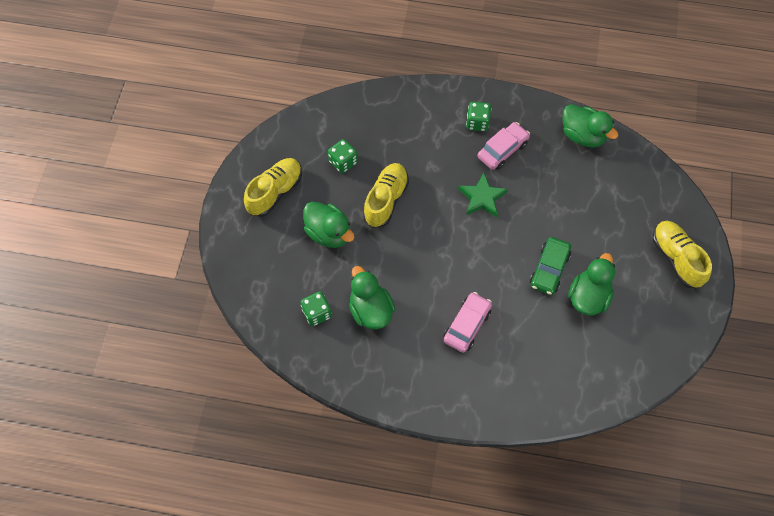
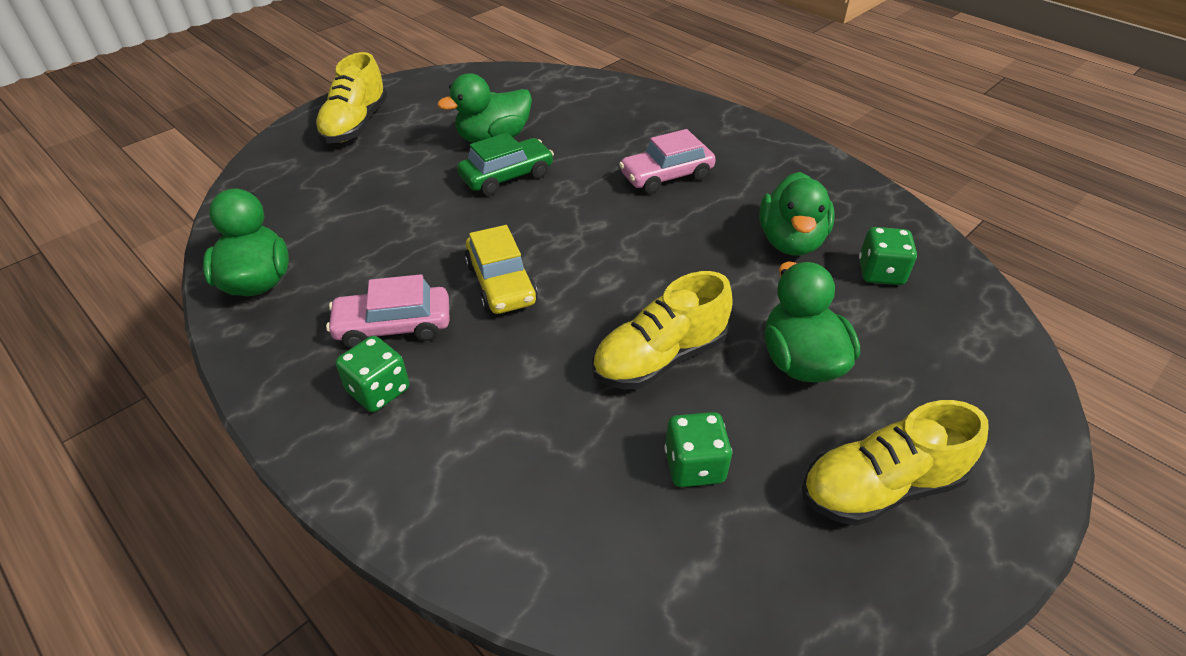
camera: 145 degrees left, 20 degrees down
green star [458,173,508,217] -> yellow car [464,225,538,314]

